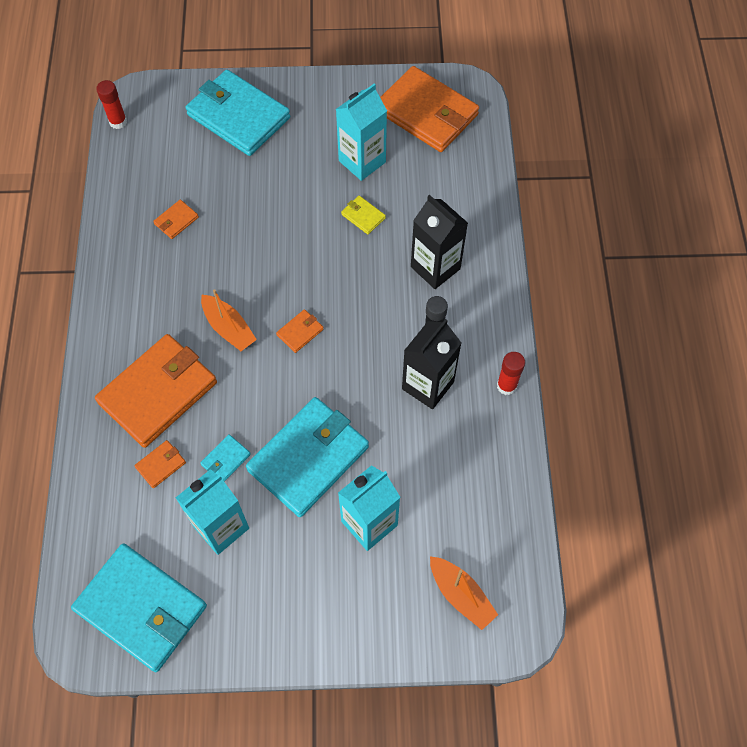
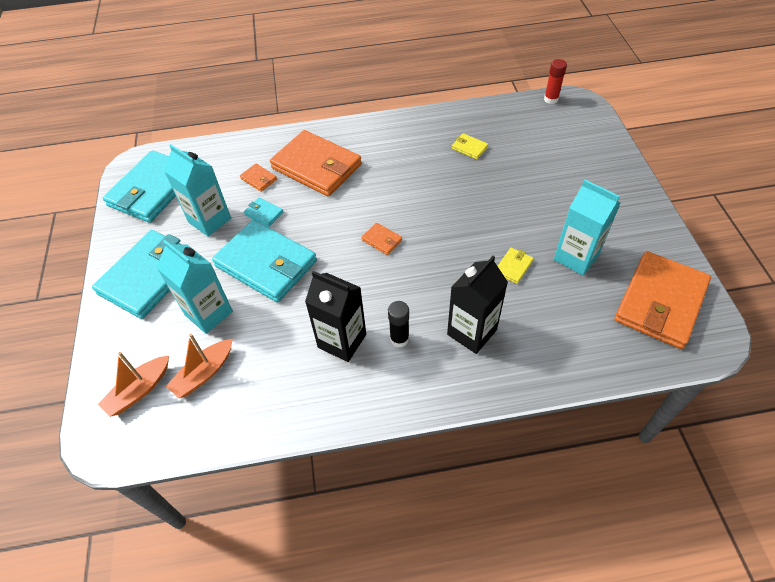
camera: 85 degrees right, 10 degrees down
orange wallet [153,200,199,239] -> yellow wallet [452,133,488,159]
turquoise wallet [185,70,290,156] -> turquoise wallet moved to [92,230,181,319]
orange boat [201,289,257,351] -> orange boat moved to [166,334,233,398]
red glue stick [497,352,525,395] -> none

